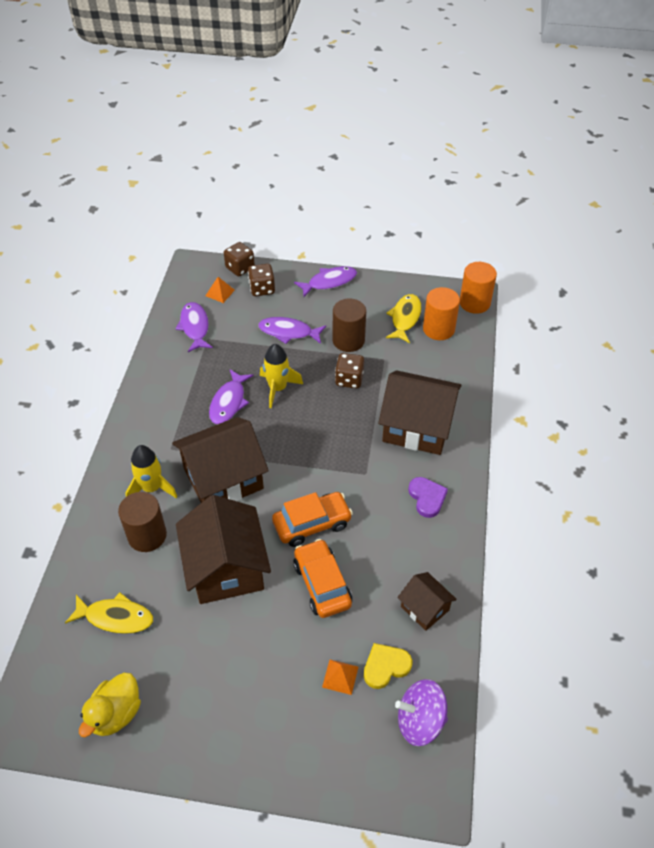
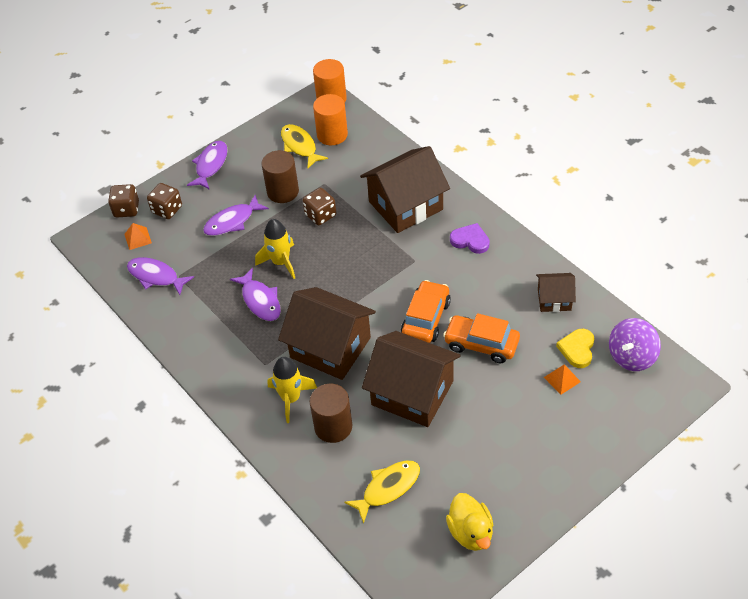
camera: 45 degrees left, 0 degrees up
brown house [172,417,269,503] -> brown house turned 75 degrees counterclockwise [278,287,376,380]

